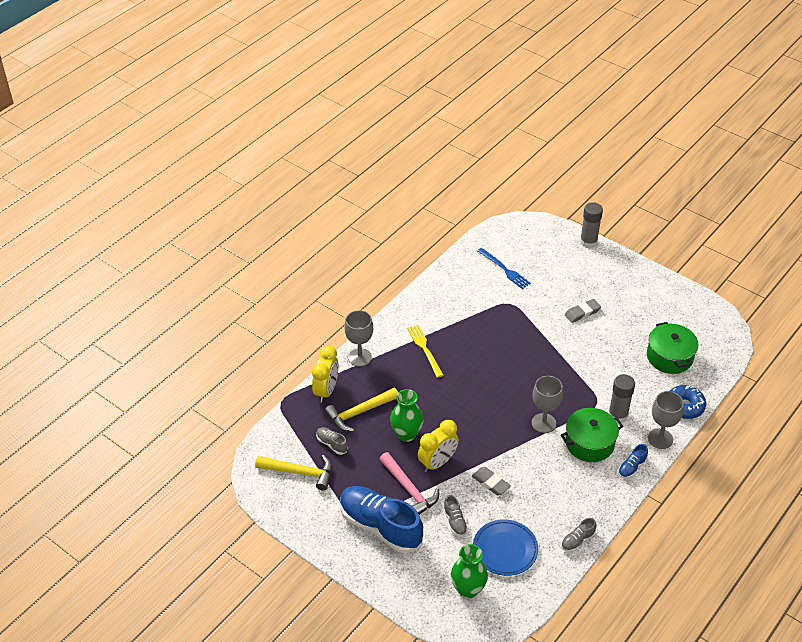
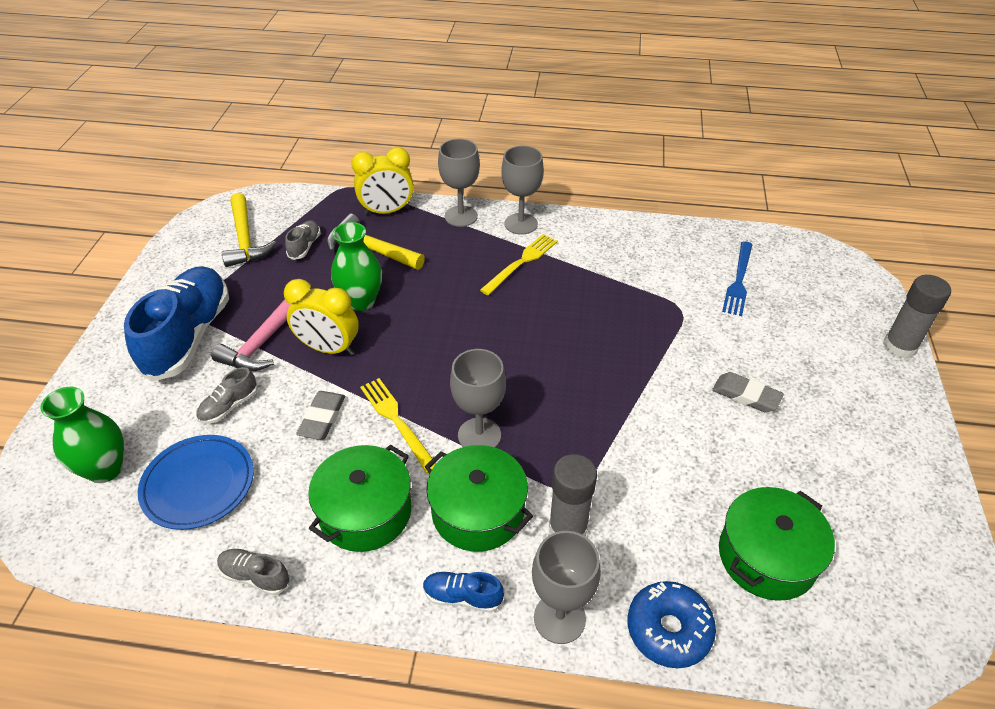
camera: 60 degrees right, 0 degrees up
none -> green pot [308,444,411,552]
none -> yellow fork [360,378,436,473]
none -> grey goblet [501,146,544,235]

